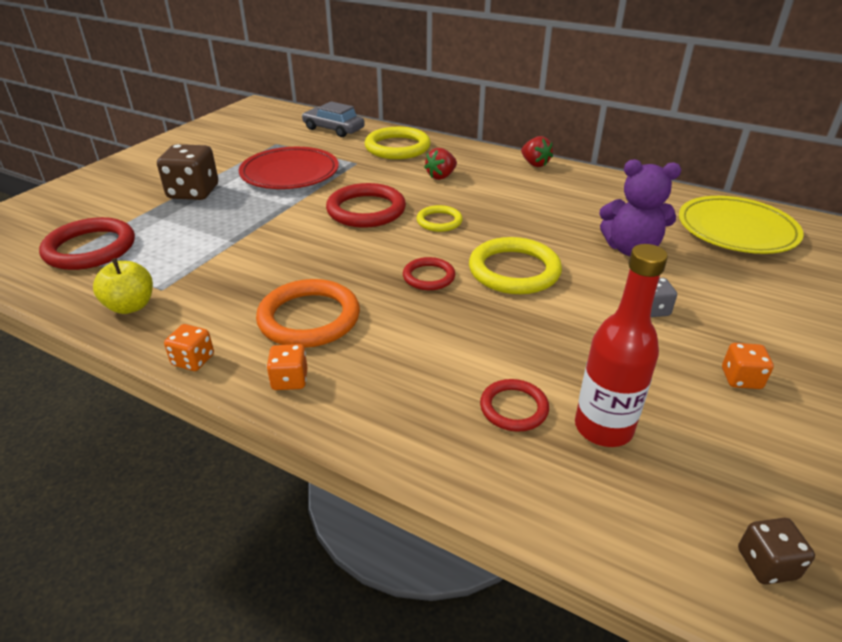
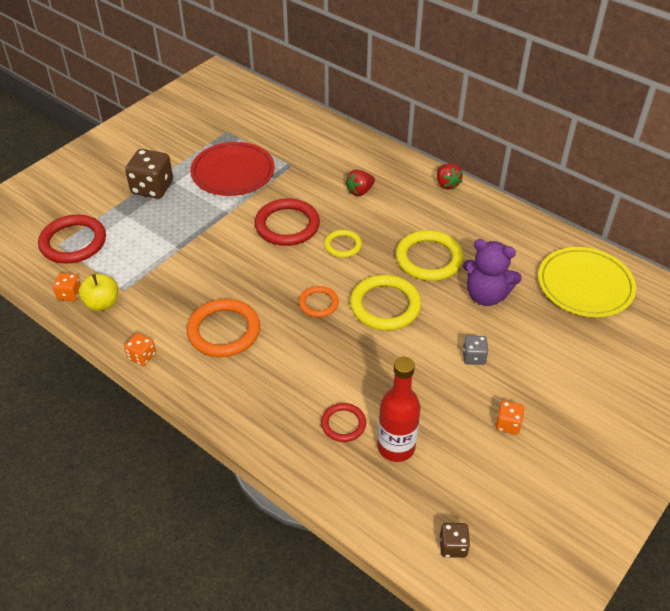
camera: 10 degrees right, 10 degrees up
orange dice [267,344,307,390] -> orange dice moved to [53,273,81,301]
grey car [302,101,365,137] -> none
yellow ring [365,127,431,159] -> yellow ring moved to [396,230,464,281]
red ring [403,257,455,290] -> orange ring [299,286,339,317]

